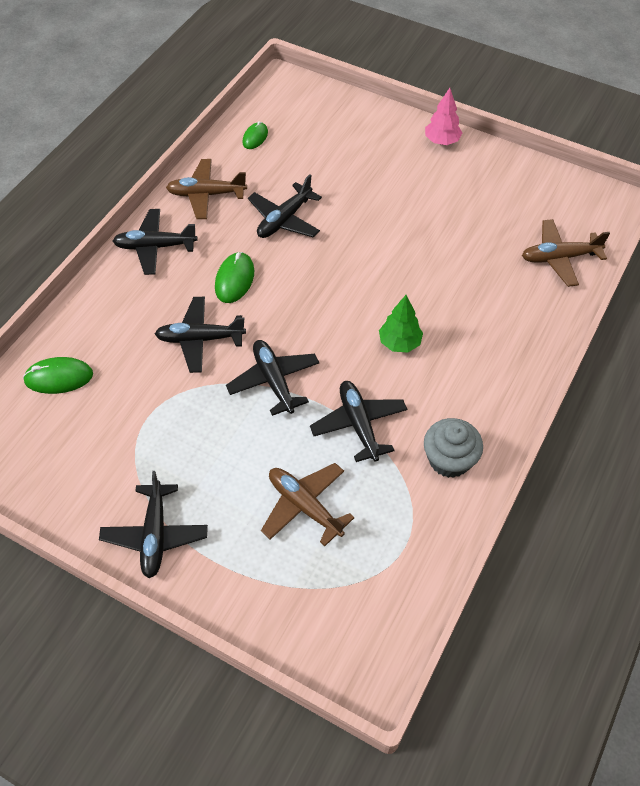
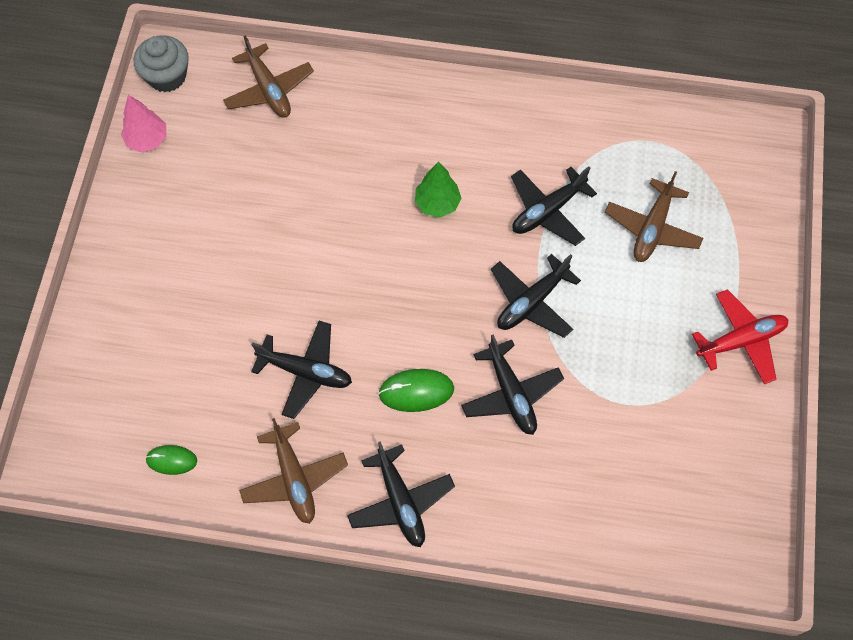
camera: 110 degrees left, 10 degrees up
green mouse [23,357,93,394] -> none
black plane [99,471,208,578] -> red plane [692,289,789,385]
grey cupcake [424,418,483,478] -> grey cupcake moved to [134,35,189,92]
pink tree [425,88,462,145] -> pink tree moved to [121,95,166,152]

